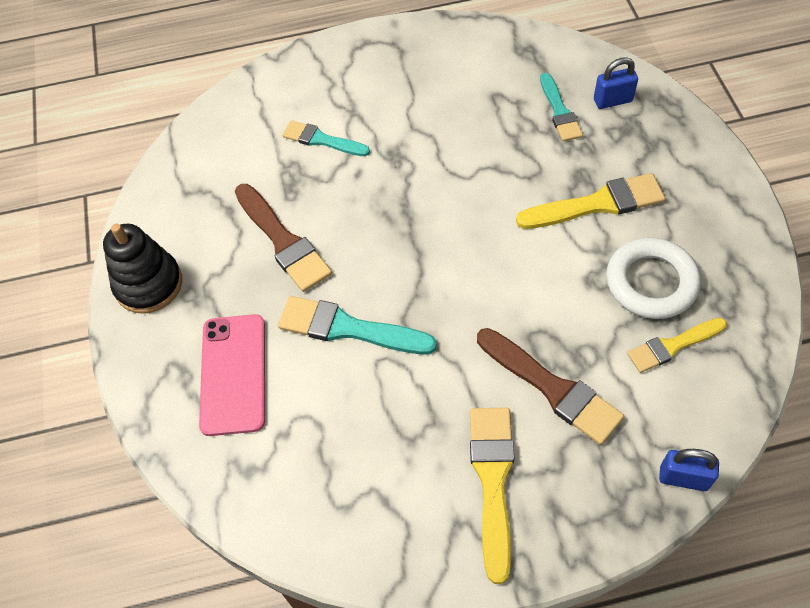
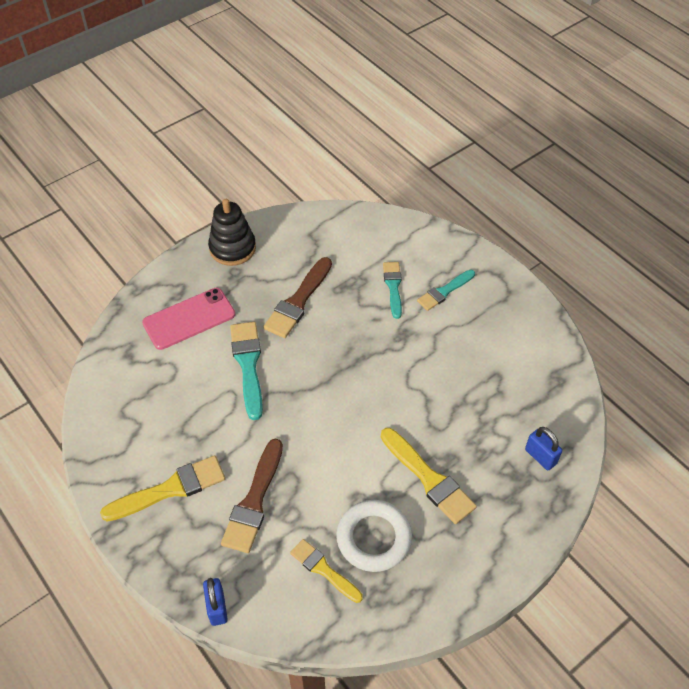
camera: 60 degrees right, 5 degrees down
turquoise brush [540,73,583,141] -> turquoise brush moved to [417,270,475,311]

